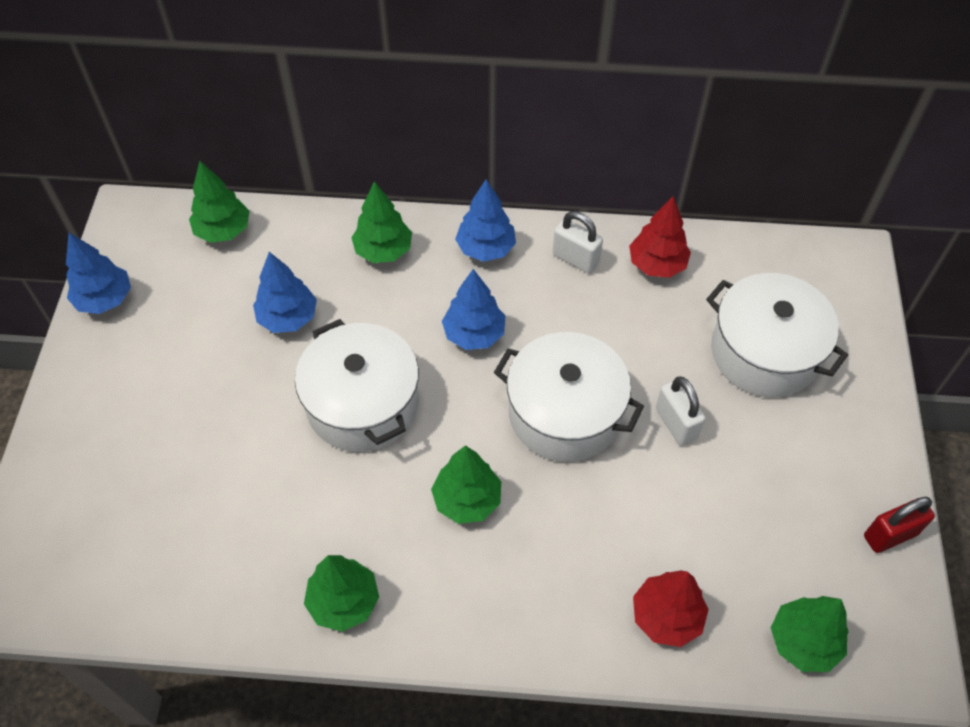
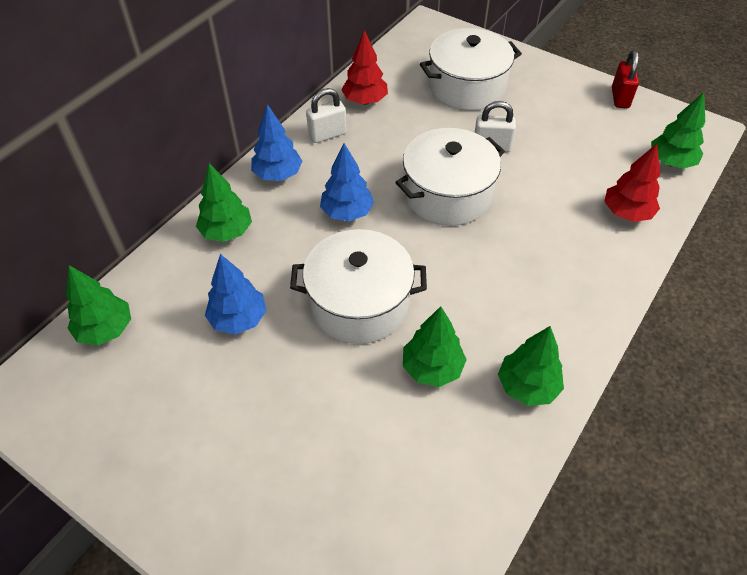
camera: 60 degrees left, 5 degrees down
blue tree [66,233,131,314] -> none
green tree [431,445,501,524] -> green tree moved to [403,306,467,387]

